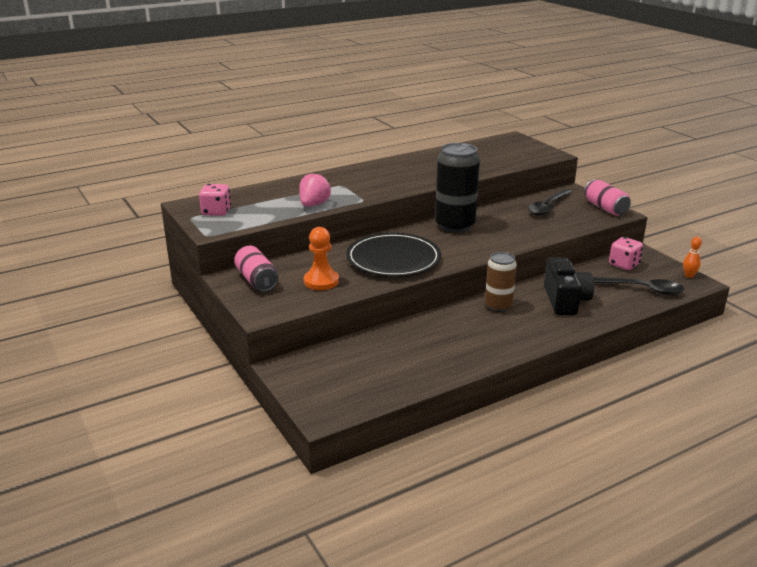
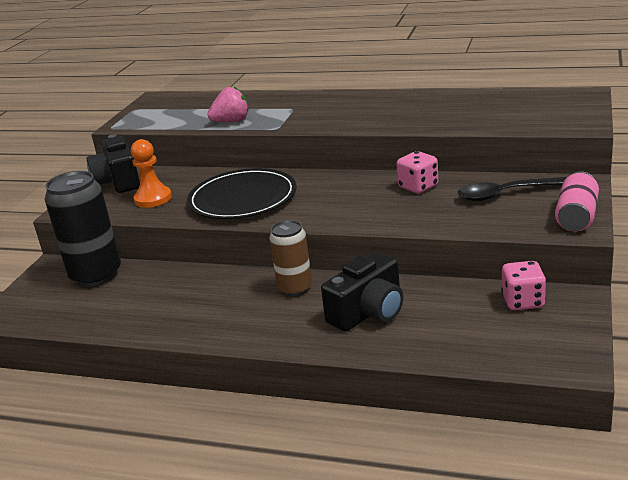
camera: 50 degrees right, 0 degrees up
pink dice [199,184,231,216] -> pink dice moved to [396,151,439,193]
pink can [234,246,278,291] -> black camera [86,134,140,193]
black can [435,143,480,233] -> black can moved to [44,171,121,287]
black spoon [593,277,684,295] -> none
orange bowling pin [683,236,702,278] -> none

